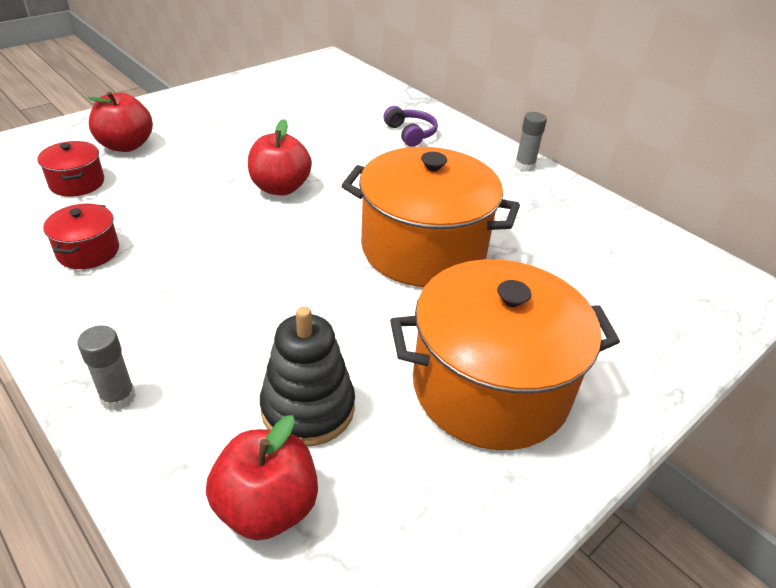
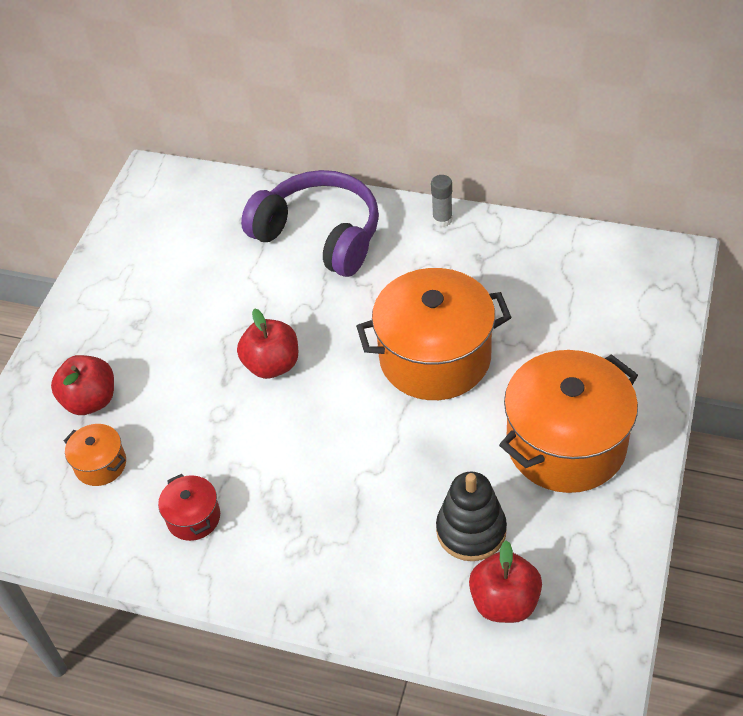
camera: 25 degrees left, 10 degrees up
red pot [37,141,104,197] -> orange pot [64,424,126,486]
grey glue stick [77,325,136,411] -> none
purple headphones [383,106,438,147] -> purple headphones [241,170,379,277], size x2.28

